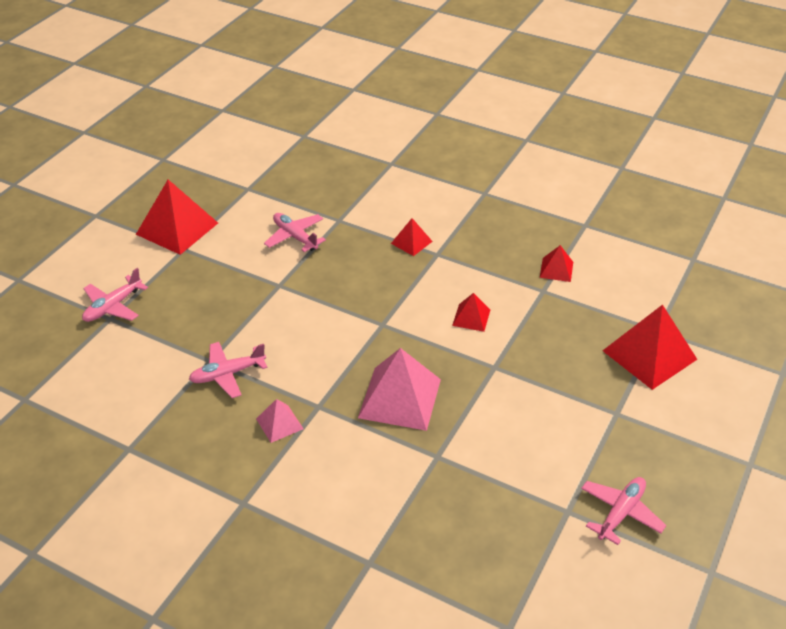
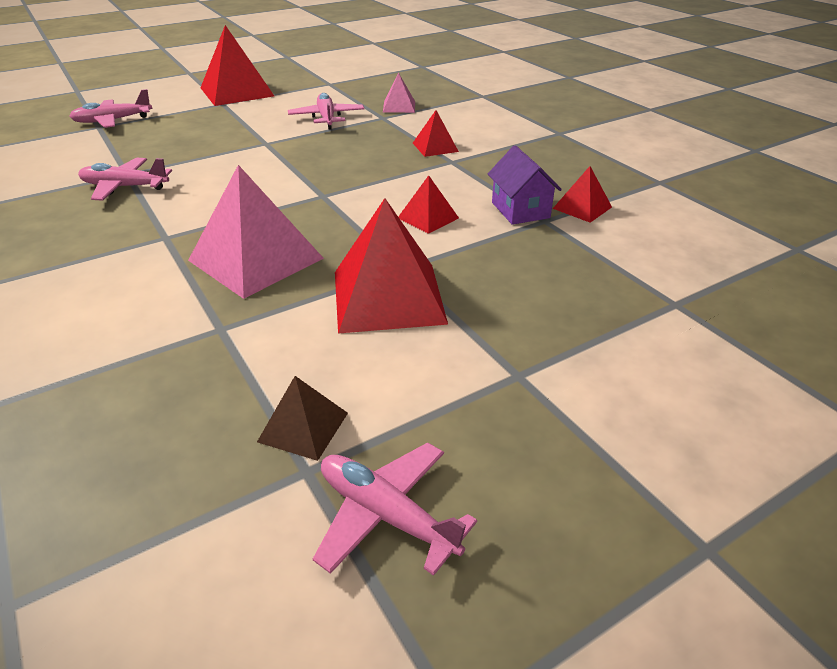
camera: 30 degrees right, 5 degrees down
pink pyramid [256,399,303,443] -> pink pyramid moved to [383,73,415,113]
pink plane [581,477,666,545] -> pink plane turned 120 degrees counterclockwise [313,442,477,576]
red pyramid [603,304,698,390] -> red pyramid moved to [335,198,448,334]
none -> brown pyramid [257,376,348,461]
none -> purple house [488,145,562,225]

